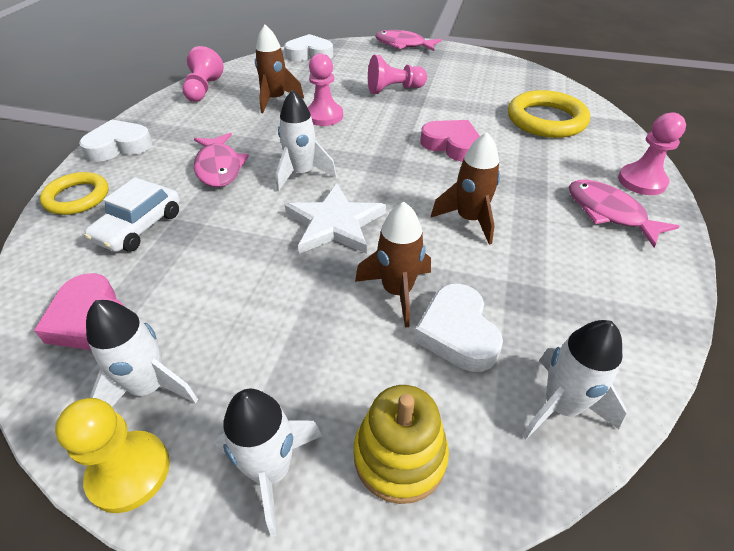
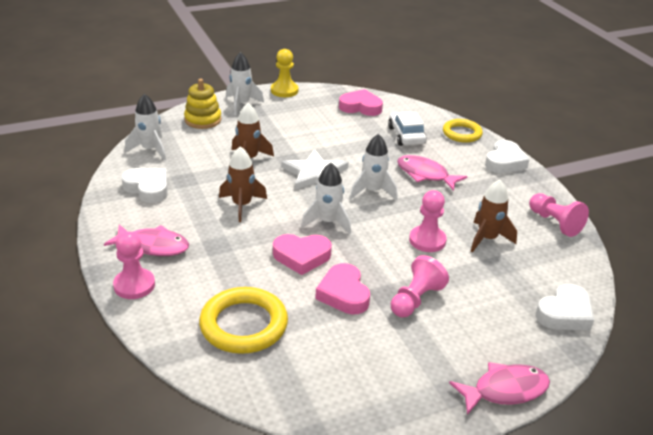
camera: 140 degrees right, 10 degrees down
white rocket [86,300,198,407] -> white rocket moved to [301,163,351,234]
white heart [414,284,503,372] -> white heart moved to [121,168,168,203]
none -> pink heart [315,263,370,314]

